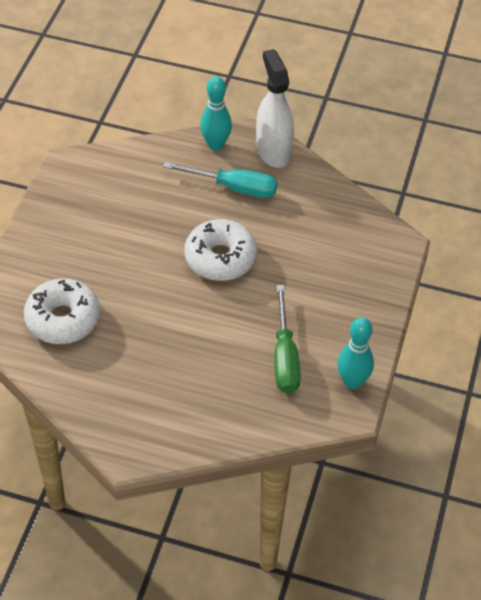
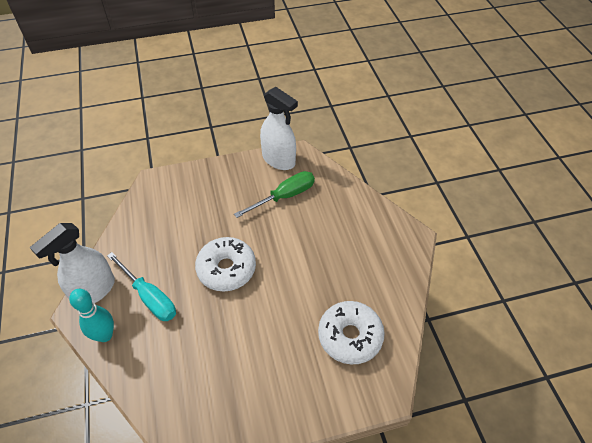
camera: 120 degrees left, 0 degrees up
turquoise screwdriver [163,162,277,198] -> turquoise screwdriver turned 150 degrees clockwise [107,252,176,321]
turquoise bowling pin [337,317,374,389] -> white spray bottle [260,87,298,170]

